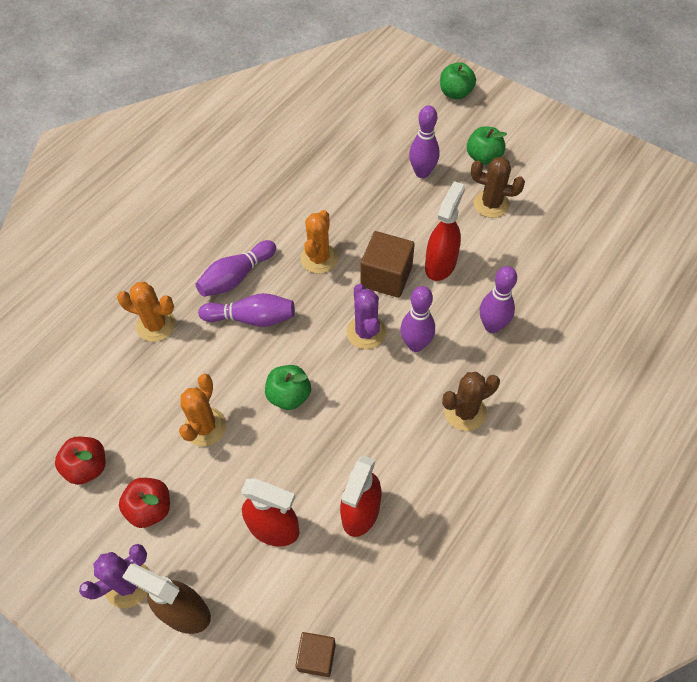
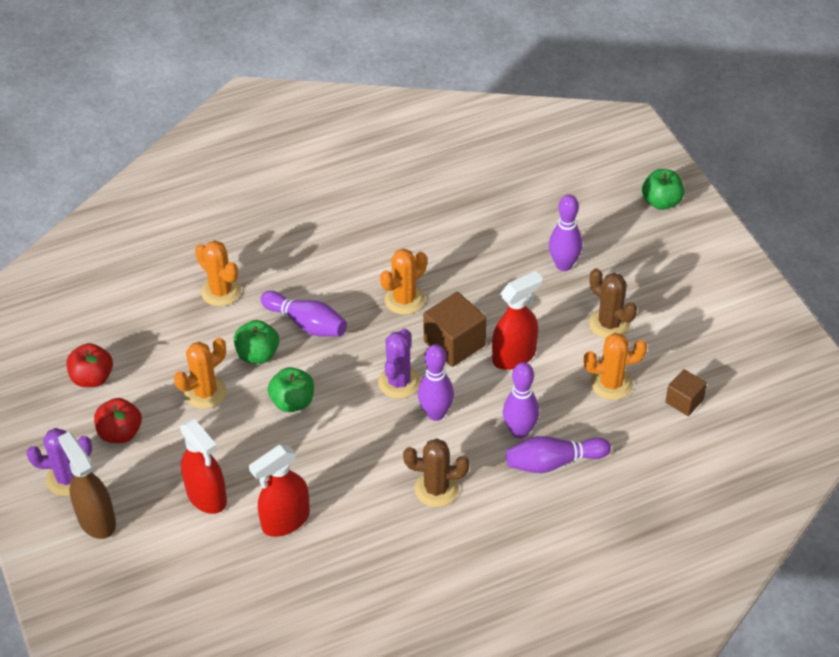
camera: 30 degrees right, 10 degrees down
purple bowling pin [195,240,276,297] -> purple bowling pin moved to [506,436,611,473]
brown cube [295,632,336,677] -> brown cube moved to [666,369,707,416]
green apple [467,126,507,165] -> green apple moved to [234,320,279,364]
none -> orange cactus [583,333,647,400]

